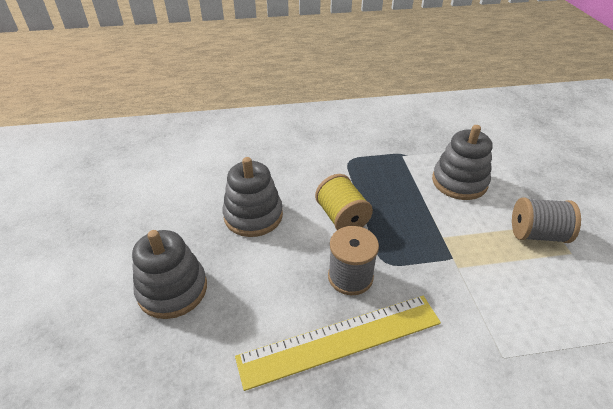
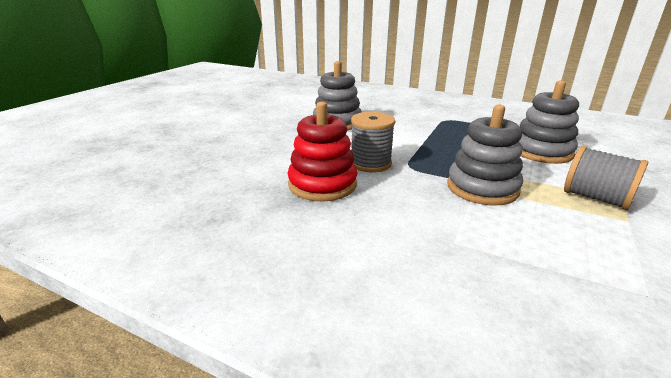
camera: 35 degrees right, 15 degrees down
grey stacking toy [132,230,207,319] -> grey stacking toy moved to [447,105,523,206]
yellow ruler [235,296,441,391] -> red stacking toy [287,102,357,201]
yellow spool [315,174,373,230] -> none

